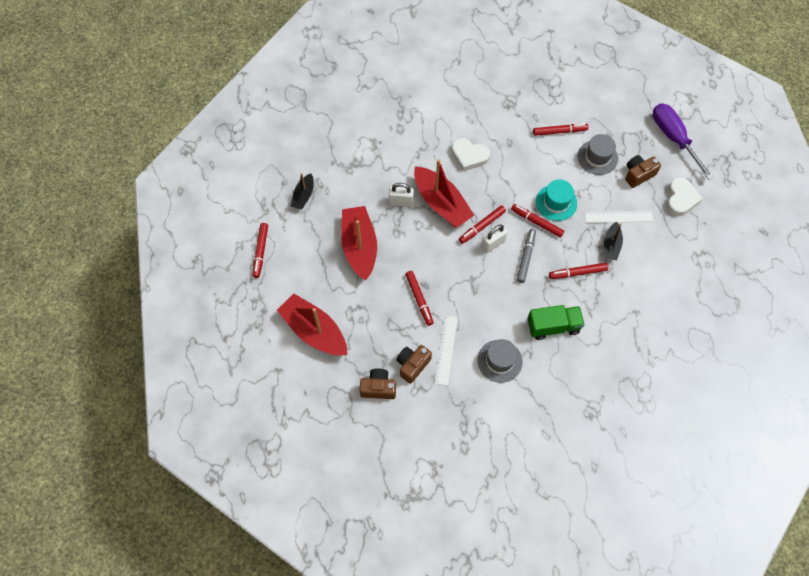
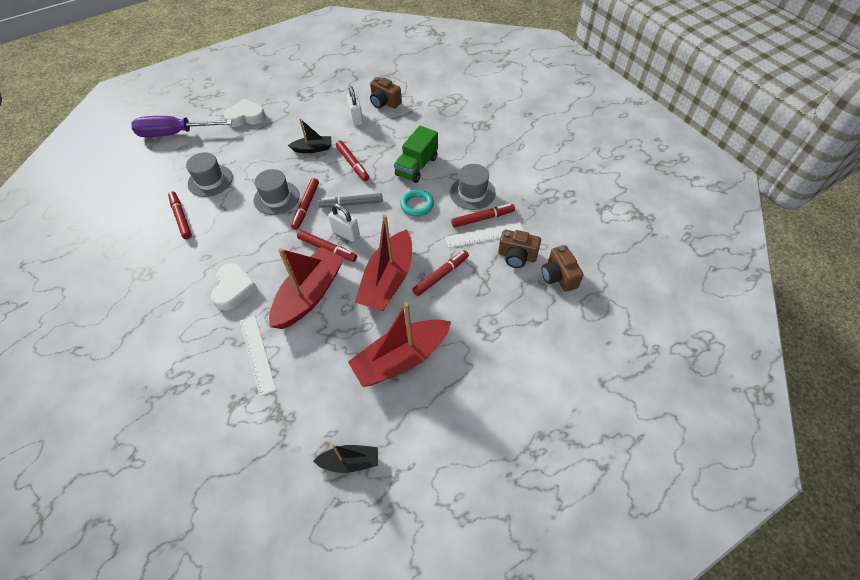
camera: 110 degrees left, 10 degrees down
red marker [253,223,268,278] -> red marker moved to [451,204,515,228]
red boat [277,294,347,356] -> red boat moved to [355,214,412,311]
white padlock [389,183,414,207] -> white padlock moved to [347,86,363,126]
green truck [527,305,585,340] -> green truck turned 120 degrees counterclockwise [394,126,438,183]
turquoise hat [536,179,577,221] -> grey hat [254,169,299,215]
white ruler [584,211,653,223] -> white ruler moved to [240,316,276,396]
brown camera [625,155,661,188] -> brown camera moved to [370,77,402,109]
purple screwdriver [653,103,714,180] -> purple screwdriver turned 45 degrees clockwise [132,116,232,137]
none -> turquoise ring [400,190,434,217]

